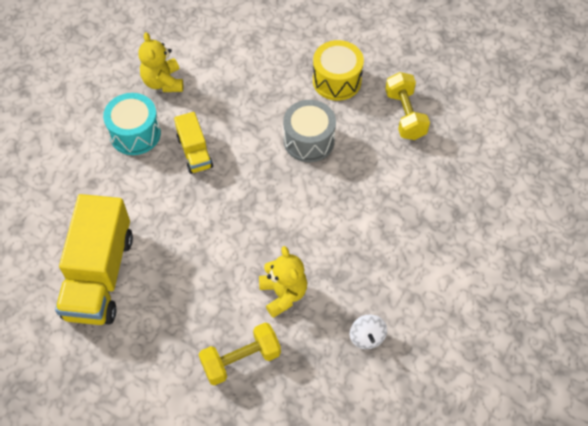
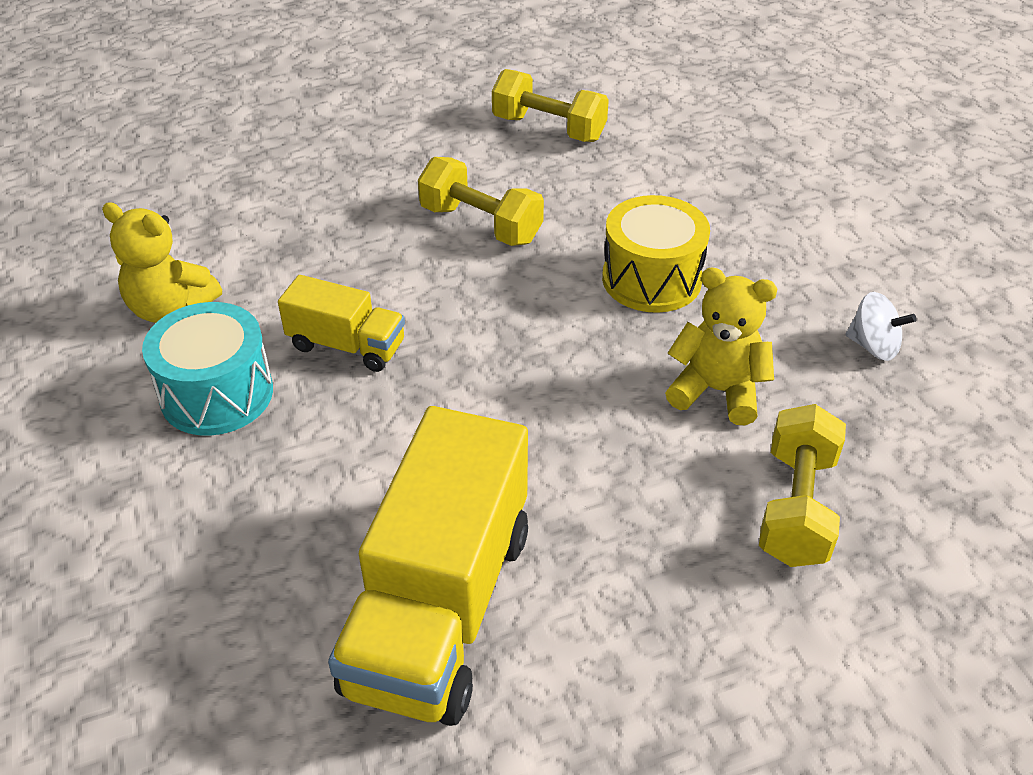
camera: 50 degrees left, 15 degrees down
yellow truck [55,194,133,325] -> yellow truck turned 60 degrees clockwise [328,406,528,726]
grey drum [283,100,336,162] -> yellow dumbbell [418,157,544,246]
yellow drum [313,40,364,101] -> yellow drum moved to [602,195,710,313]

